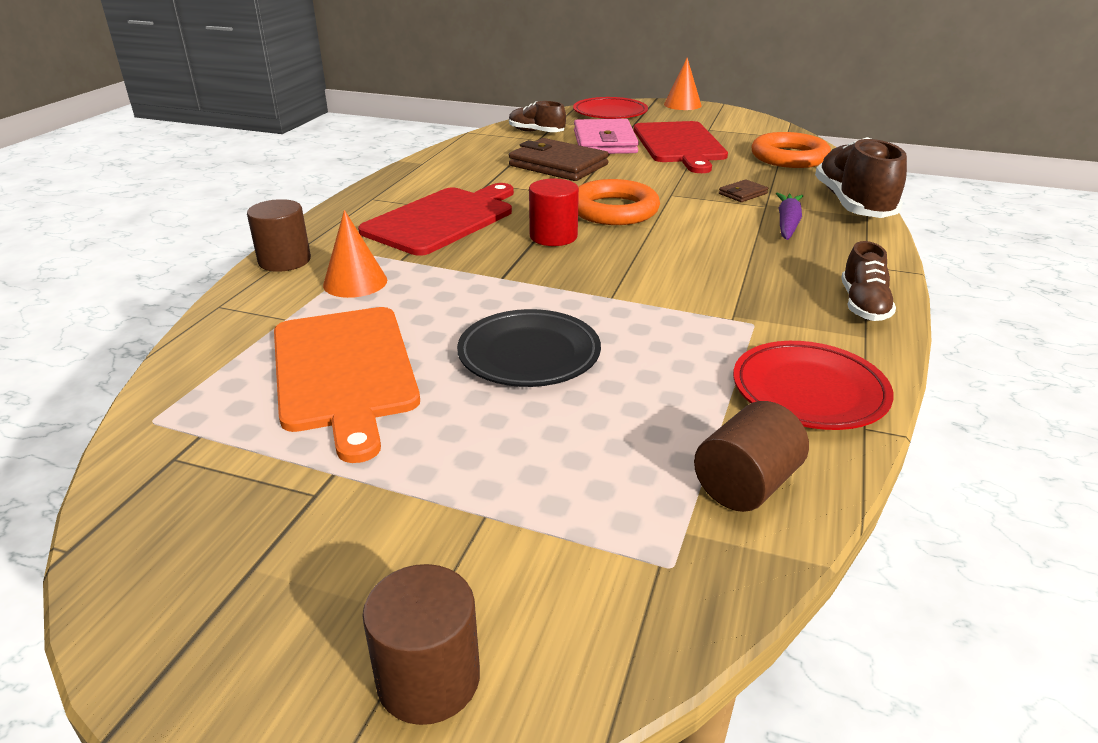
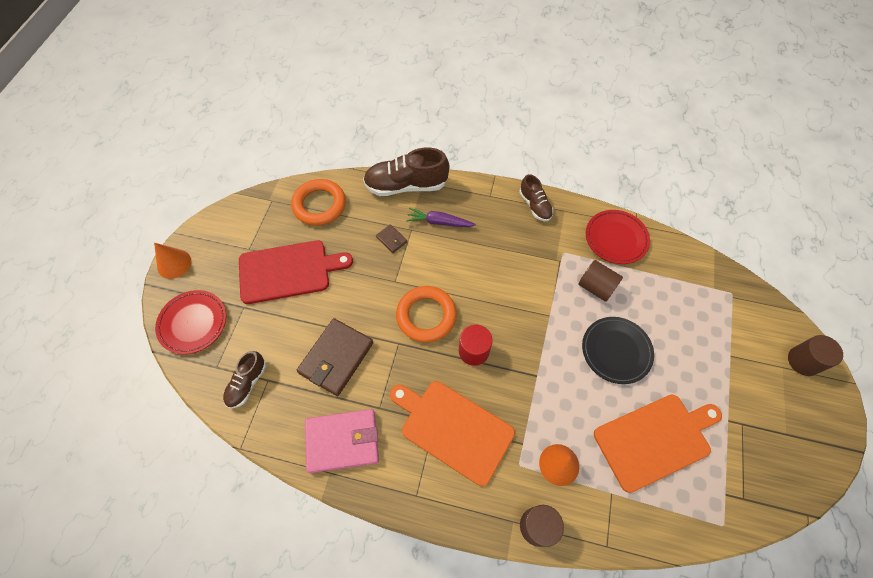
camera: 95 degrees left, 30 degrees up
red cutting board [358,183,514,256] -> orange cutting board [390,381,515,486]
pink wallet [574,119,639,154] -> pink wallet moved to [305,409,379,473]
brown cylinder [694,401,809,512] -> brown cylinder moved to [578,260,623,302]
brown shoe [841,241,896,321] -> brown shoe turned 60 degrees clockwise [519,174,553,221]

